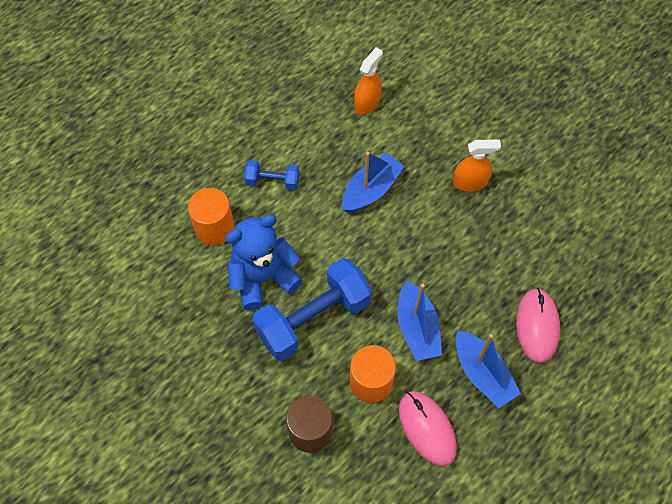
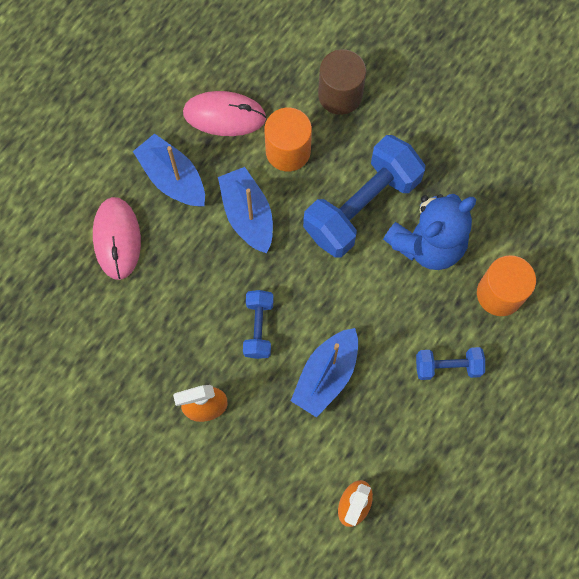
camera: 170 degrees right, 10 degrees up
pink mouse [399,391,457,466] -> pink mouse turned 45 degrees counterclockwise [183,91,266,136]
none -> blue dumbbell [243,290,274,359]

